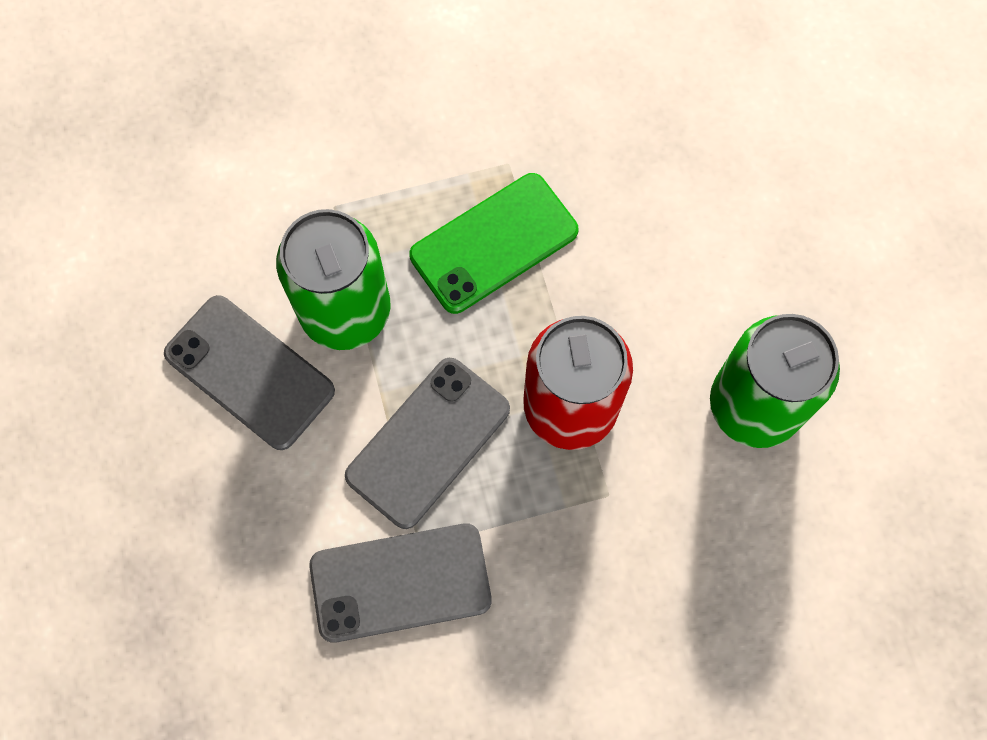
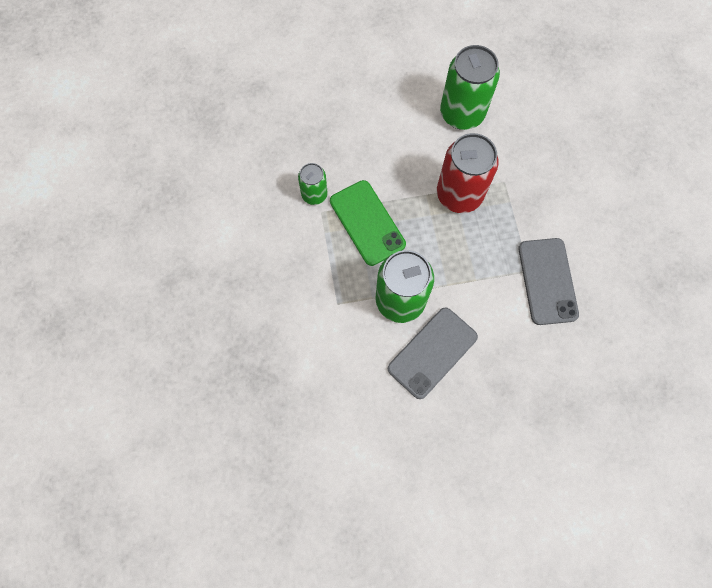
camera: 85 degrees left, 0 degrees up
grey phone [345,358,510,529] -> none
none -> green can [298,163,328,205]

